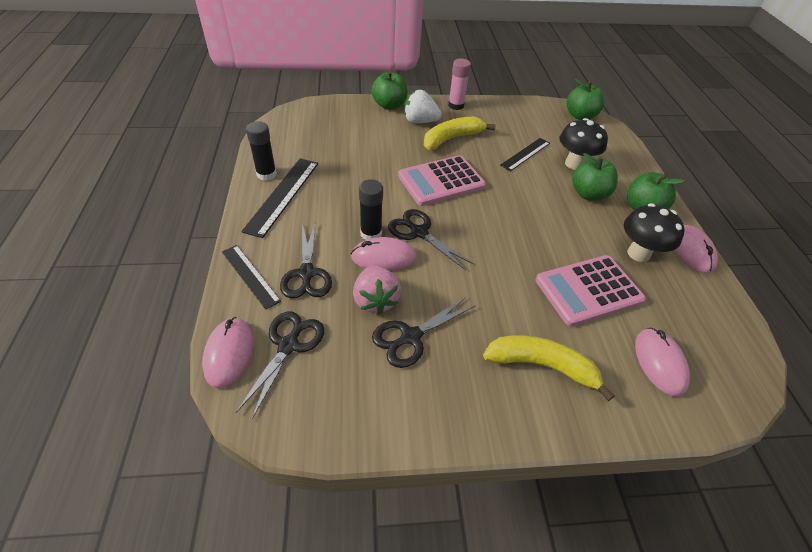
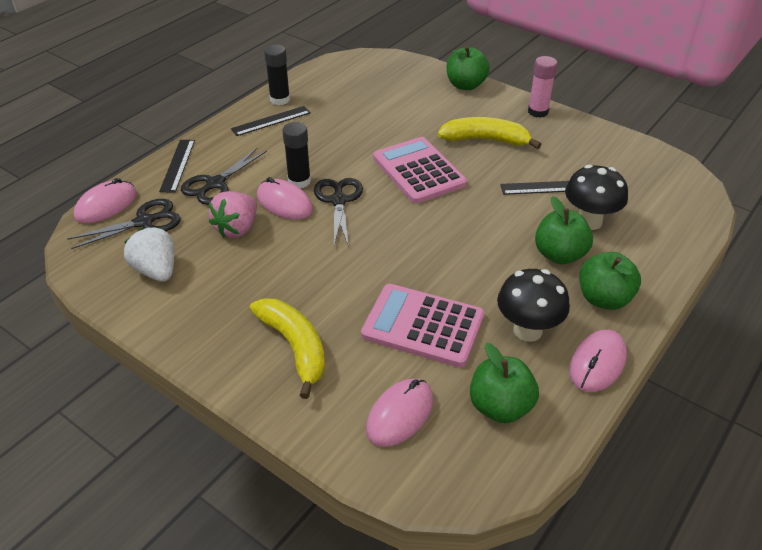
camera: 45 degrees right, 5 degrees down
black ruler [241,158,318,238] -> black ruler [231,106,311,136], size x0.66
black scissors [372,297,476,368] -> none
pink calculator [398,155,486,206] -> pink calculator turned 45 degrees clockwise [373,137,467,204]
white strawberry [404,90,442,123] -> white strawberry moved to [124,227,174,282]
green apple [566,79,604,120] -> green apple moved to [470,343,539,423]

